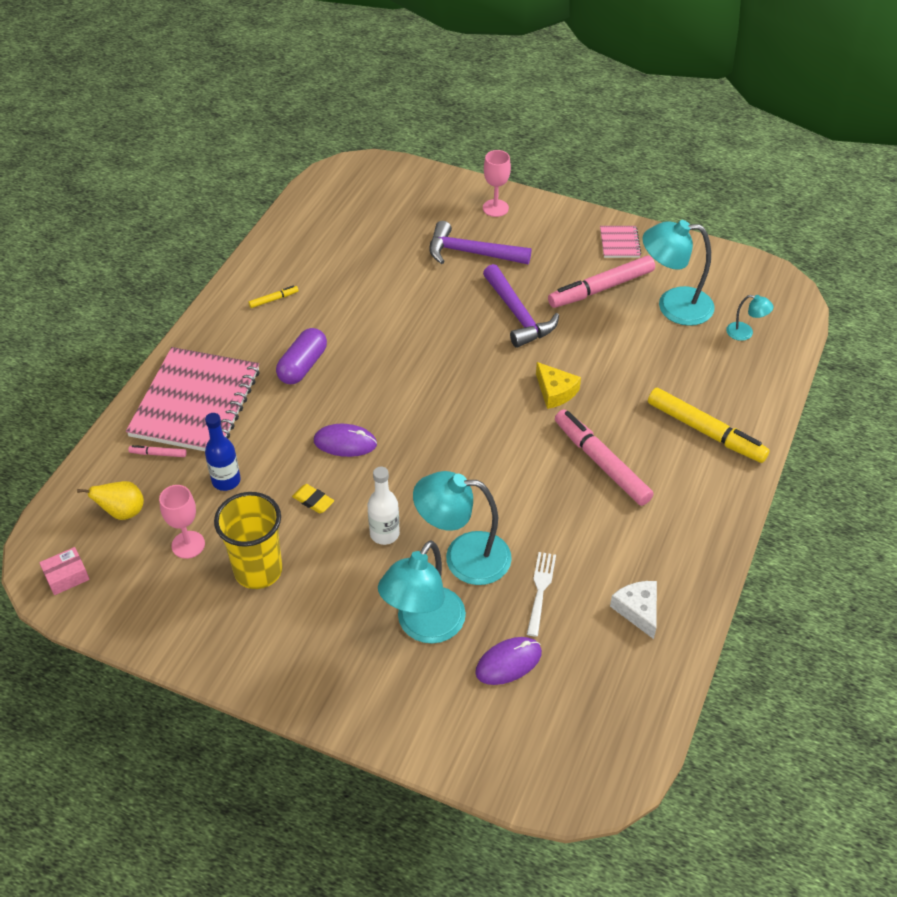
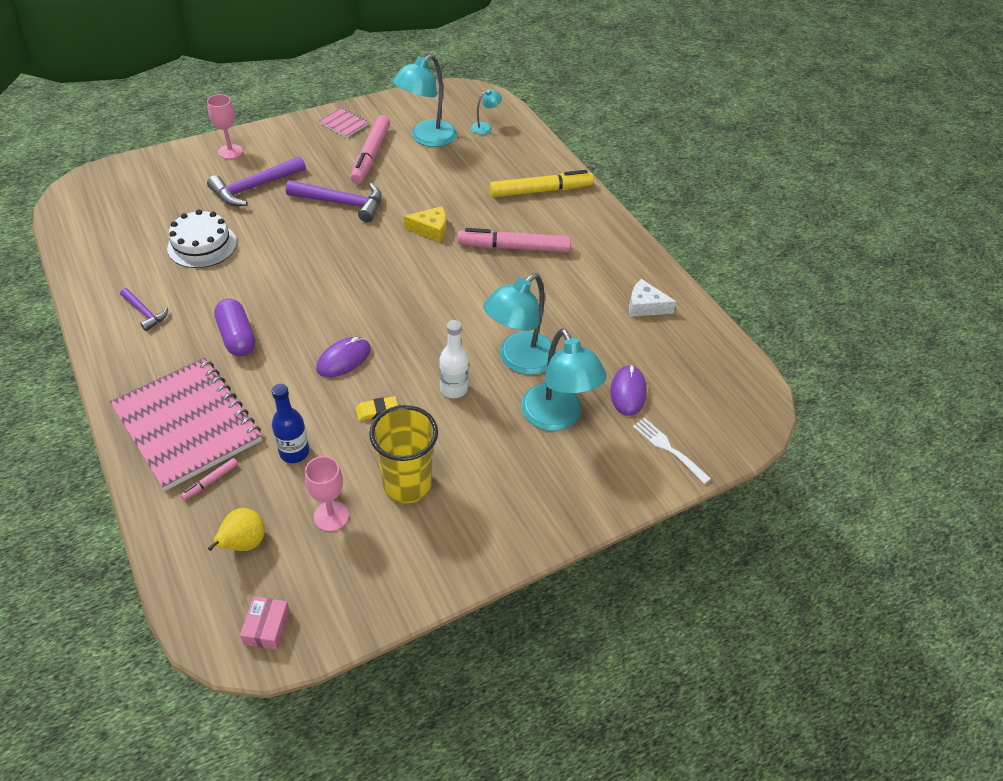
camera: 55 degrees left, 0 degrees up
yellow marker [248,286,298,308] -> purple hammer [120,288,168,331]
white fork [527,552,556,637] -> white fork moved to [633,418,711,484]
none -> white cake [167,209,237,268]

